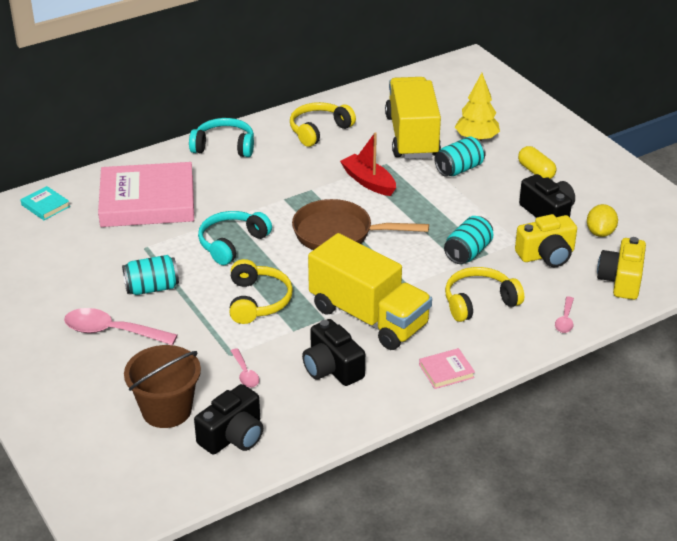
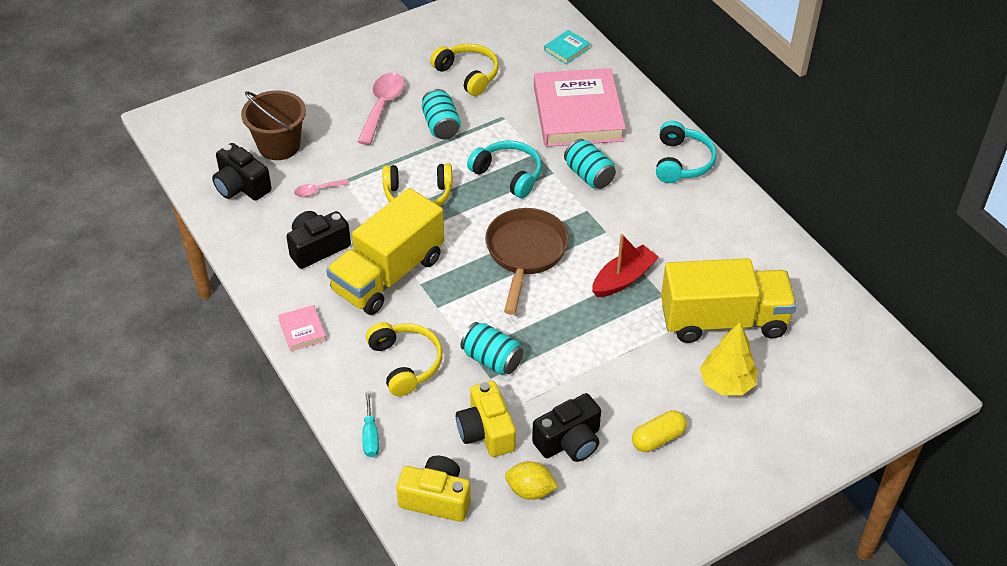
camera: 90 degrees right, 10 degrees up
yellow headphones [290,102,356,147] -> yellow headphones moved to [430,44,499,96]
turquoise can [434,136,486,177] -> turquoise can moved to [564,139,616,189]
pink spoon [555,297,574,333] -> turquoise screwdriver [362,391,379,457]

